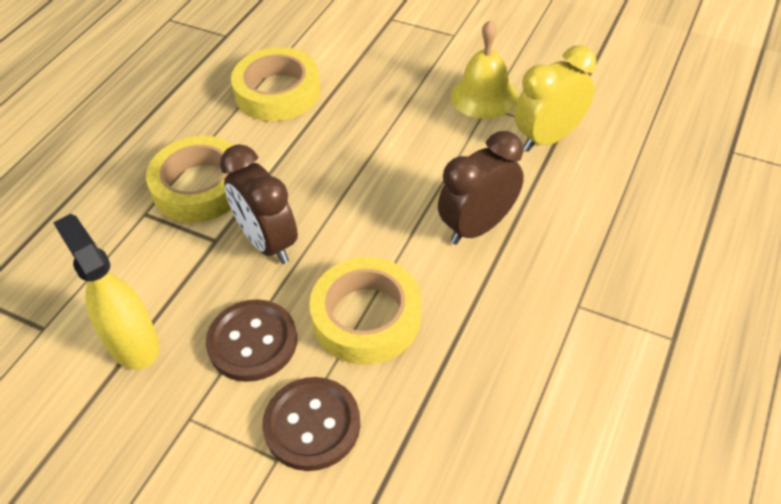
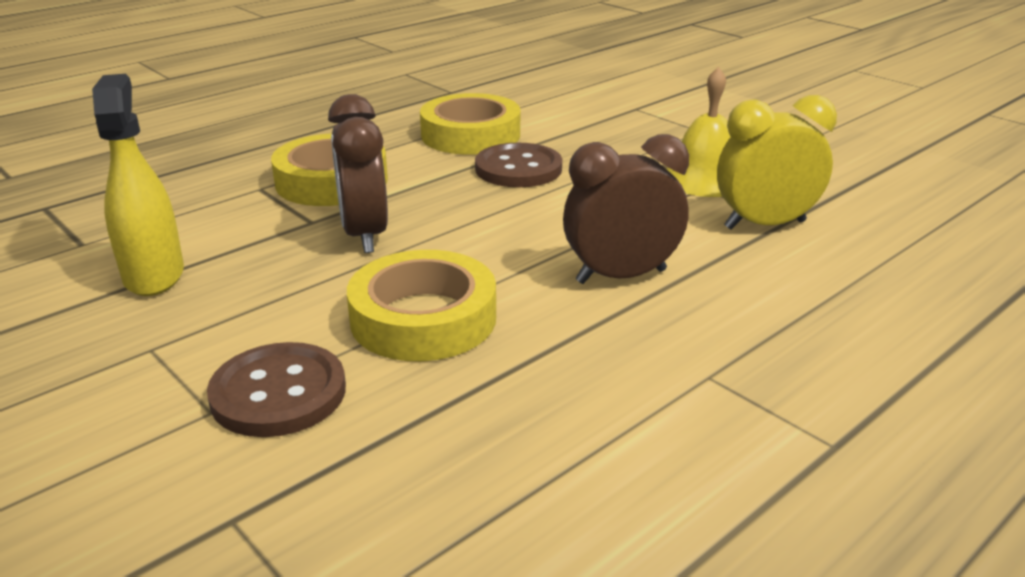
camera: 20 degrees right, 20 degrees down
brown button [206,299,297,382] -> brown button moved to [475,143,562,187]

